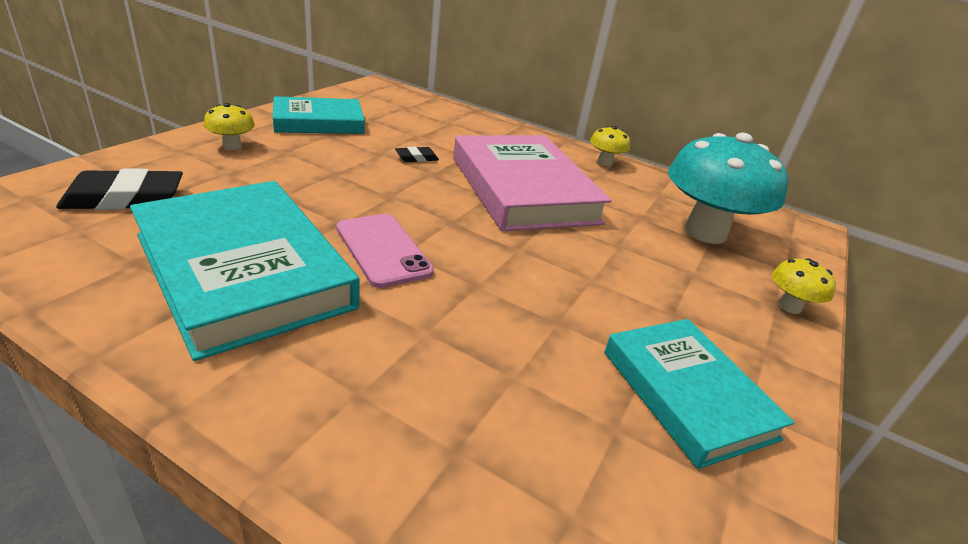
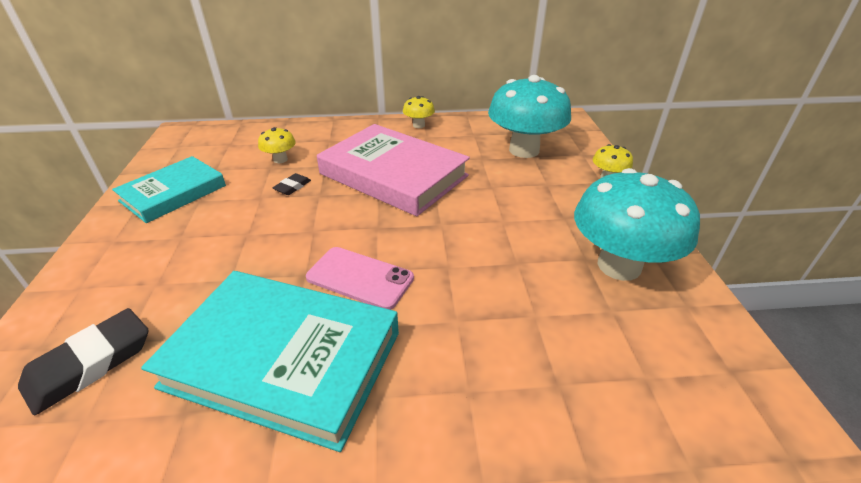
camera: 30 degrees left, 5 degrees up
yellow mushroom [204,103,255,150] -> yellow mushroom moved to [258,127,296,163]
turquoise book [604,319,795,469] -> turquoise mushroom [574,168,700,281]

